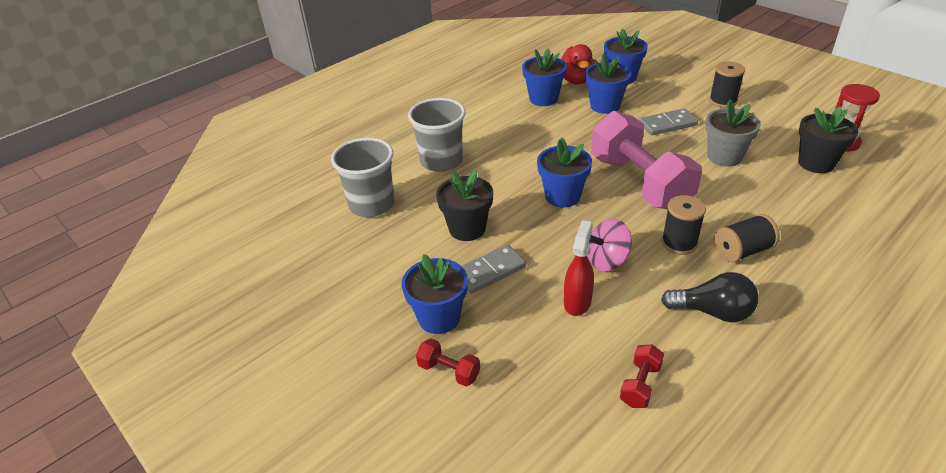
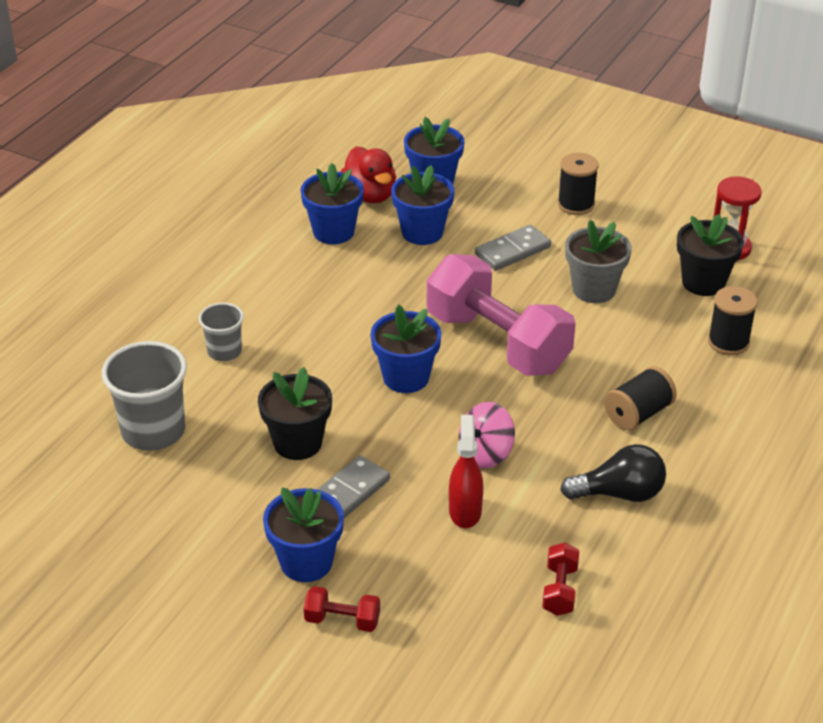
camera: 20 degrees left, 0 degrees up
grey cup [408,98,466,172] -> grey cup [199,303,244,361], size x0.57
black spool [661,195,706,255] -> black spool moved to [708,286,757,355]

